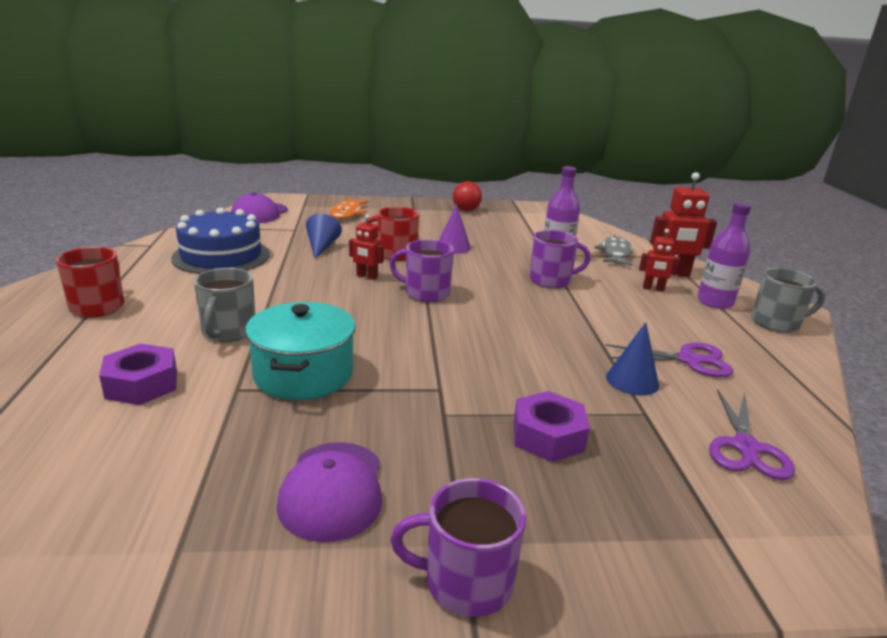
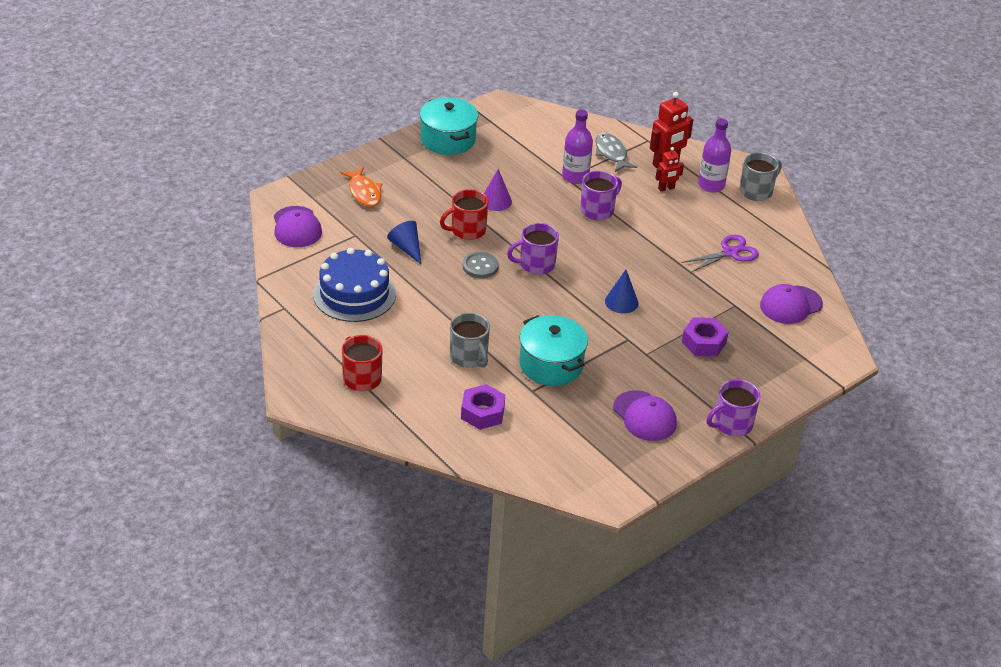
camera: 35 degrees left, 15 degrees up
red robot [349,214,384,280] -> grey button [463,252,499,278]
red ball [453,181,482,211] -> turquoise pot [420,97,478,155]
blue cone [606,322,659,396] -> blue cone moved to [605,270,639,313]
purple scissors [709,389,795,480] -> purple cap [760,284,823,324]

